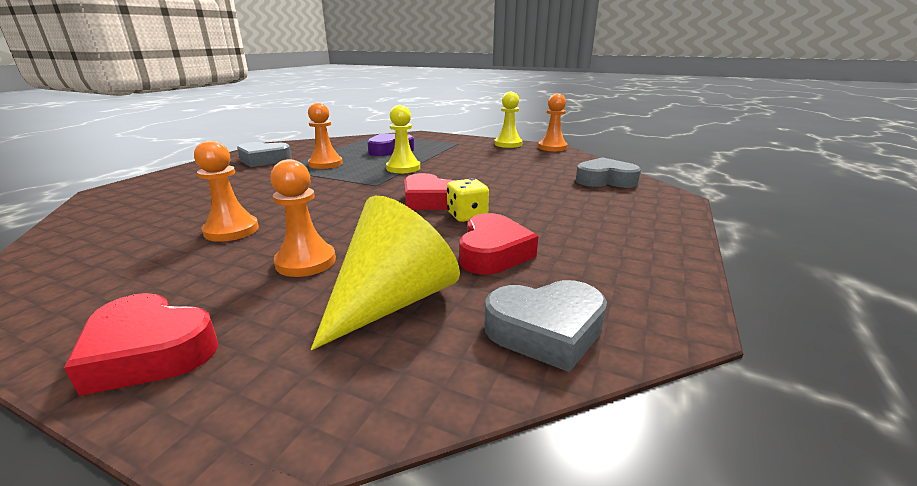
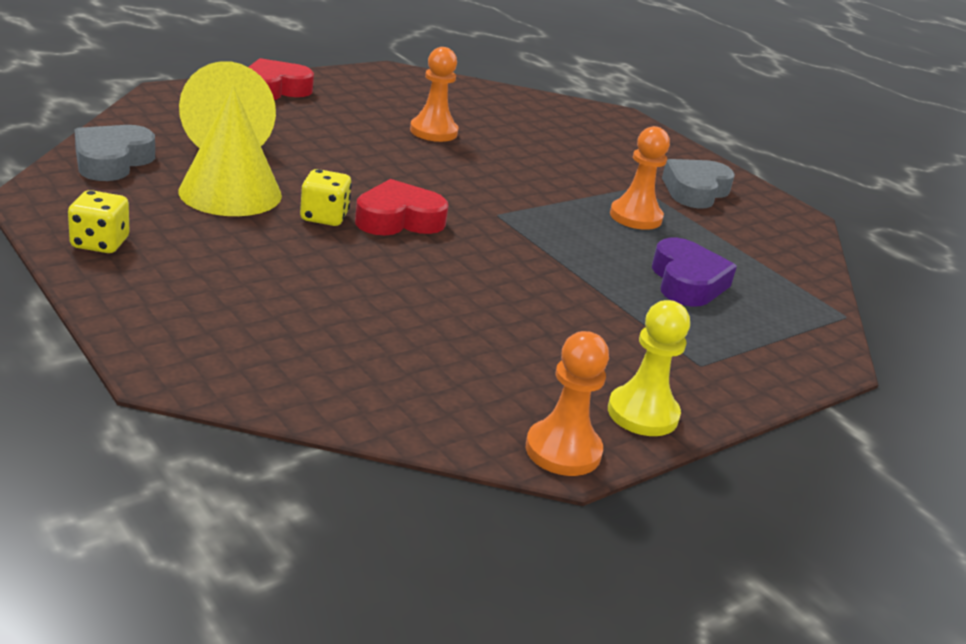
camera: 115 degrees right, 5 degrees up
orange pawn [270,159,336,277] -> none
yellow pawn [386,105,420,173] -> none
red heart [459,213,538,274] -> yellow cone [178,85,282,216]
grey heart [576,157,641,188] -> none
none -> yellow dice [68,190,130,253]

